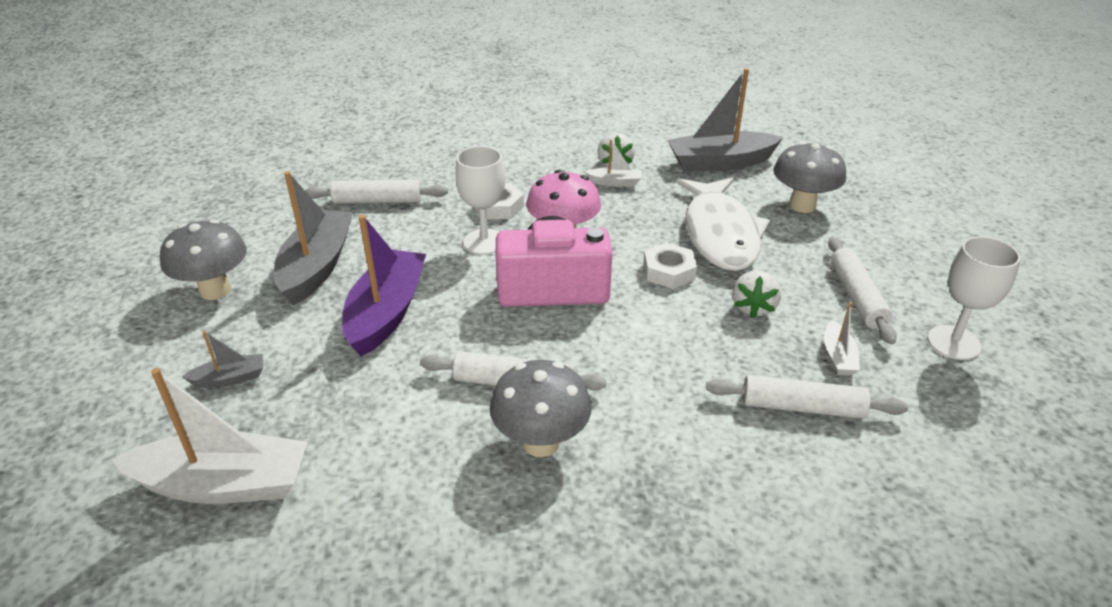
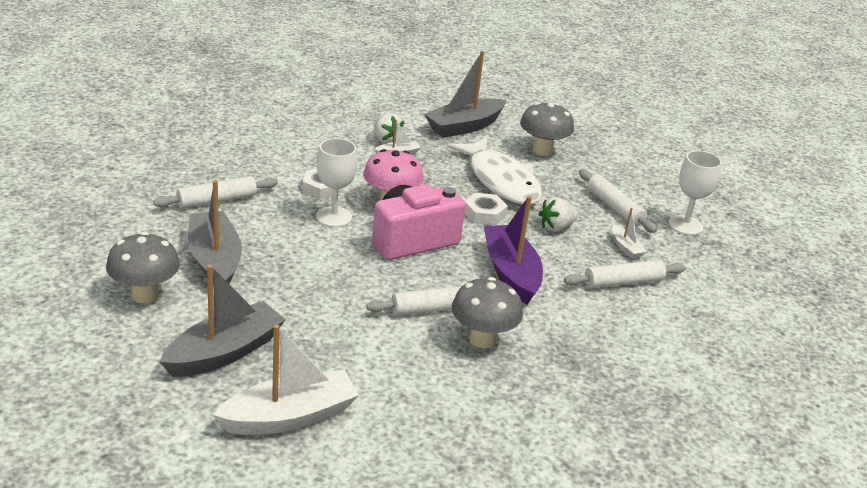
camera: 30 degrees left, 5 degrees down
grey boat [182,331,263,388] -> grey boat [159,265,286,377], size x2.12
purple boat [342,215,426,357] -> purple boat moved to [483,196,543,305]
white strawberry [732,270,781,318] -> white strawberry turned 75 degrees clockwise [539,197,578,232]

